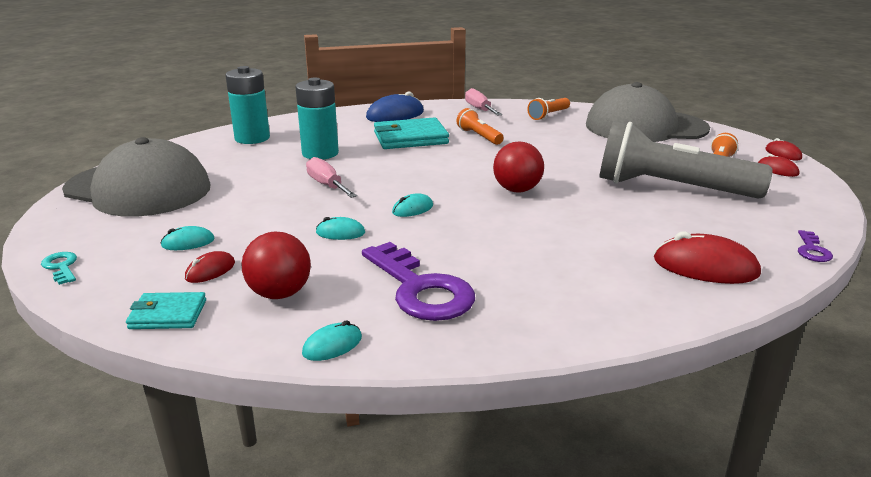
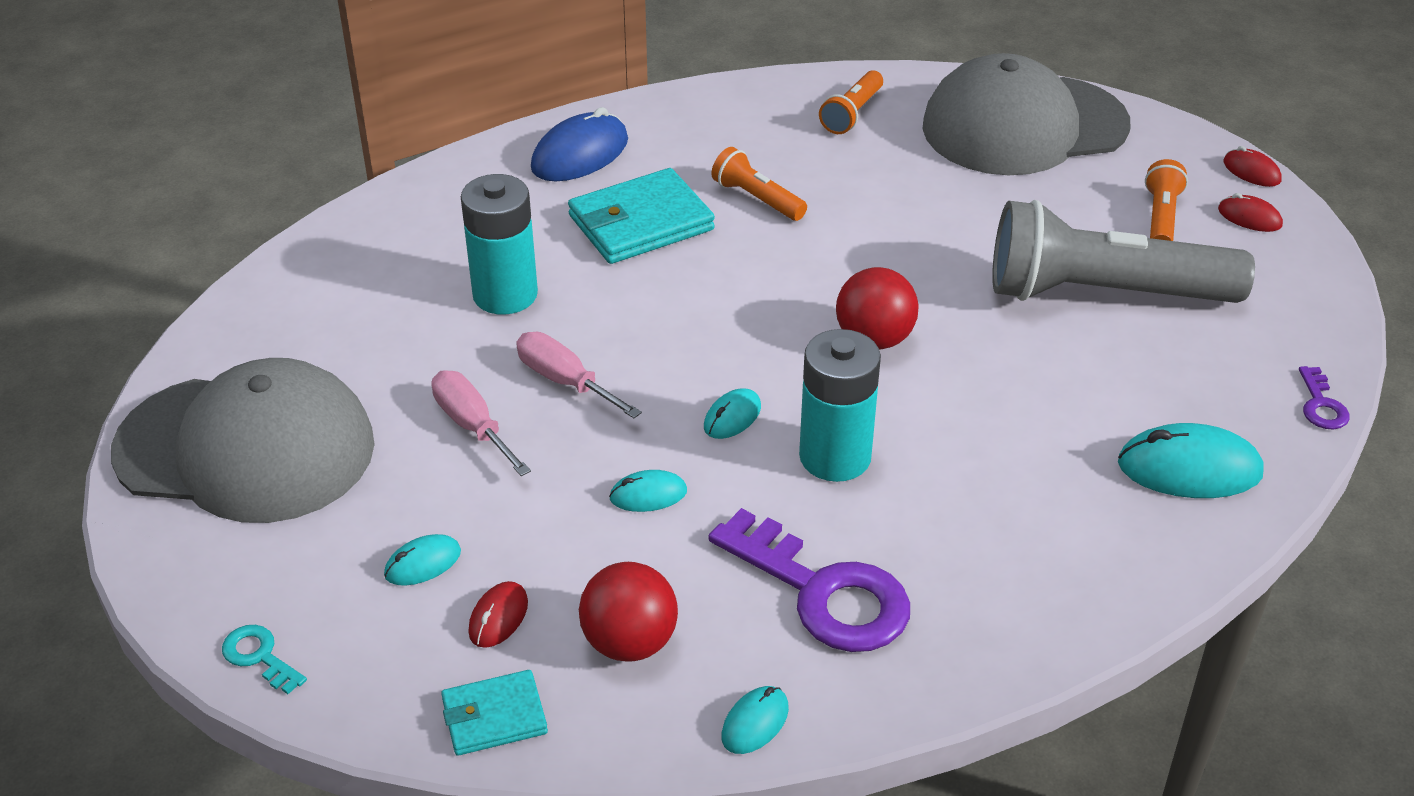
camera: 15 degrees left, 15 degrees up
turquoise battery [225,66,270,144] -> turquoise battery moved to [799,329,881,482]
pink screwdriver [465,88,502,116] -> pink screwdriver moved to [432,370,531,476]
red mouse [654,231,761,284] -> turquoise mouse [1118,423,1264,498]

